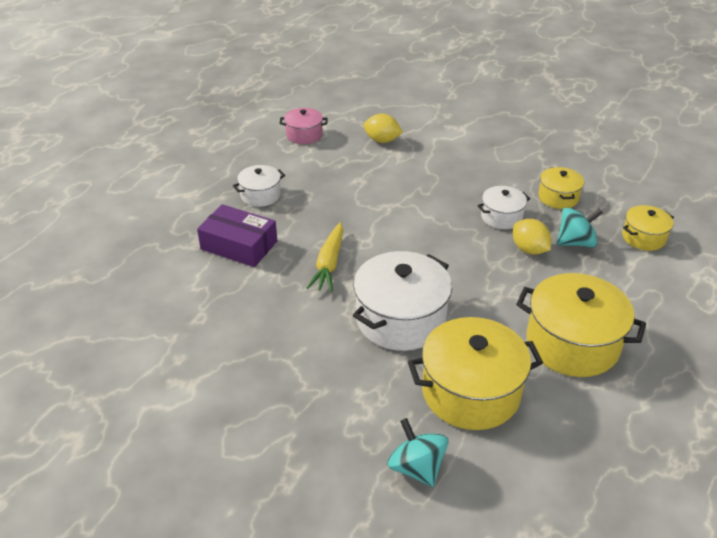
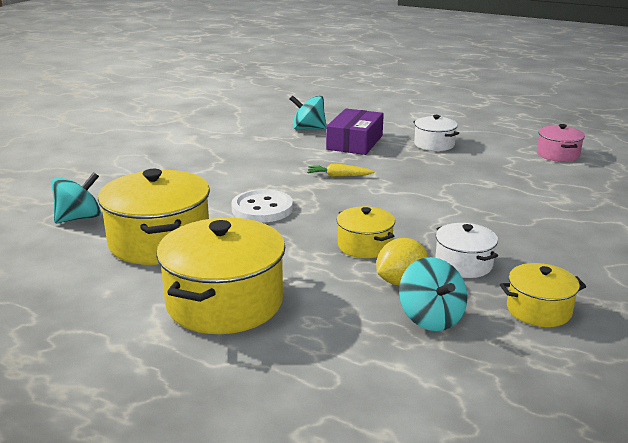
camera: 85 degrees right, 15 degrees down
yellow carrot [307,222,343,292] -> yellow carrot [307,164,375,177], size x0.64
white pot [353,251,452,351] -> white button [231,189,293,223]
yellow lemon [363,114,403,143] -> none
yellow pot [622,205,674,251] -> yellow pot moved to [337,206,395,258]
none -> turquoise spinning top [290,95,326,130]

